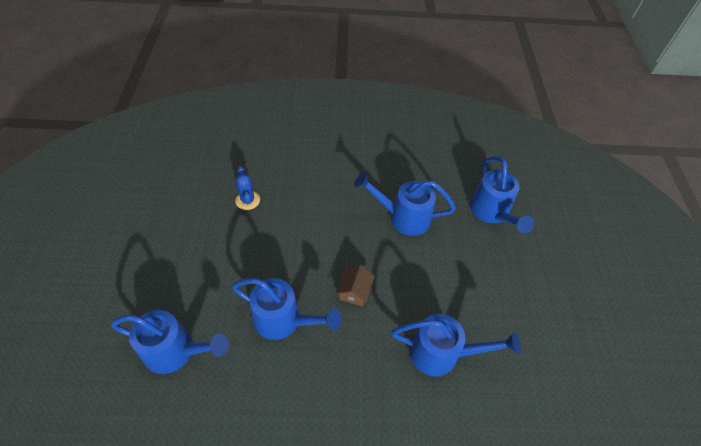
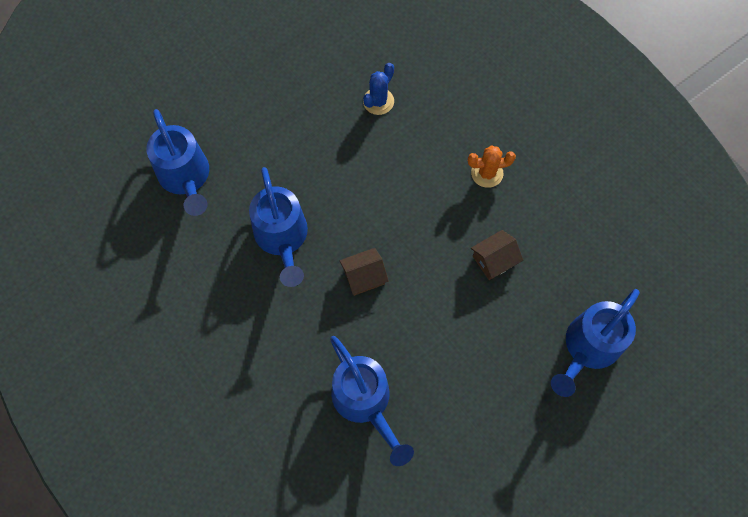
camera: 55 degrees right, 15 degrees up
blue watering can [354,172,456,236] -> brown house [471,230,523,280]
none -> orange cactus [468,145,516,188]

